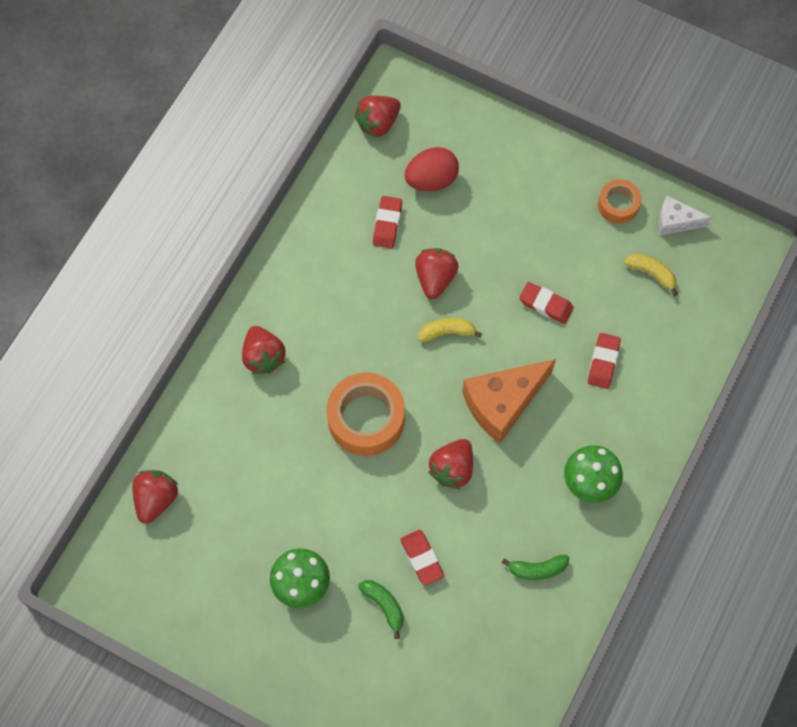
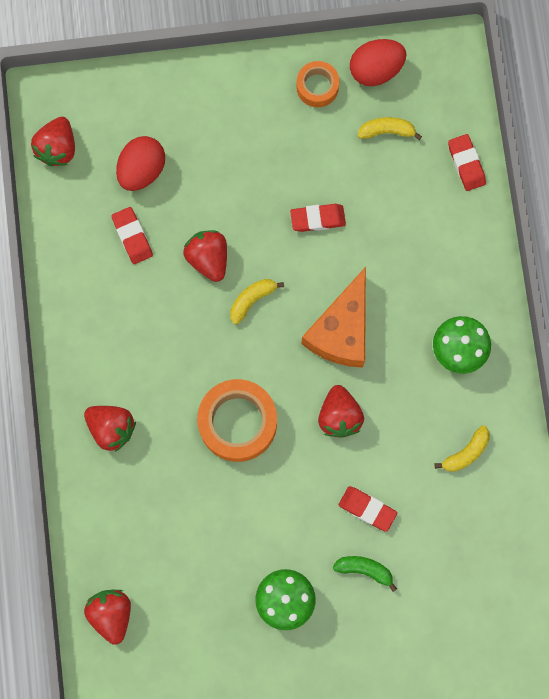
camera: 35 degrees left, 10 degrees up
green banana [502,555,569,580] -> yellow banana [434,426,490,472]
red eraser [588,333,621,389] -> red eraser moved to [448,134,486,191]
white cheese [658,196,712,235] -> red egg [350,39,407,86]

